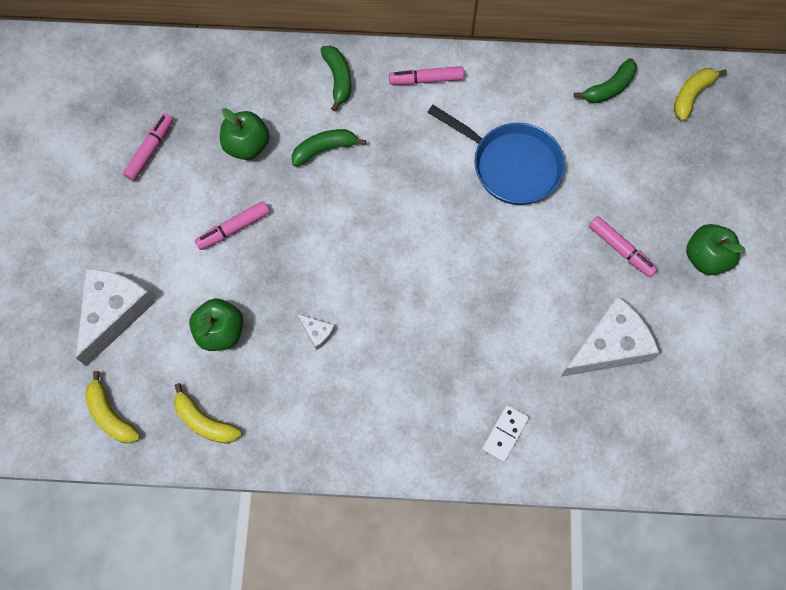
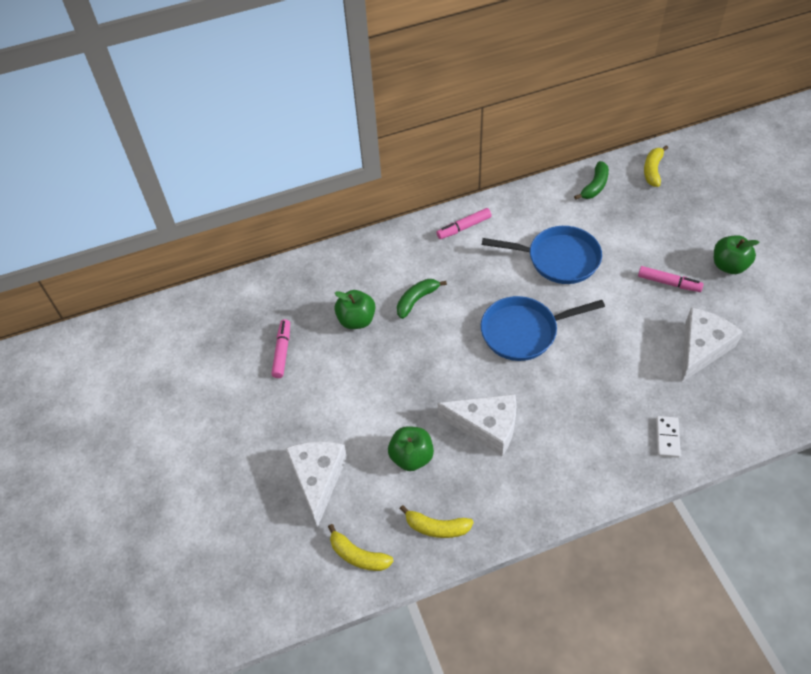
camera: 20 degrees left, 15 degrees down
pink marker [195,201,270,250] -> none
white cheese [297,314,335,350] -> white cheese [438,394,517,456], size x2.36
green banana [320,46,351,111] -> none
none -> blue pan [481,296,605,361]

